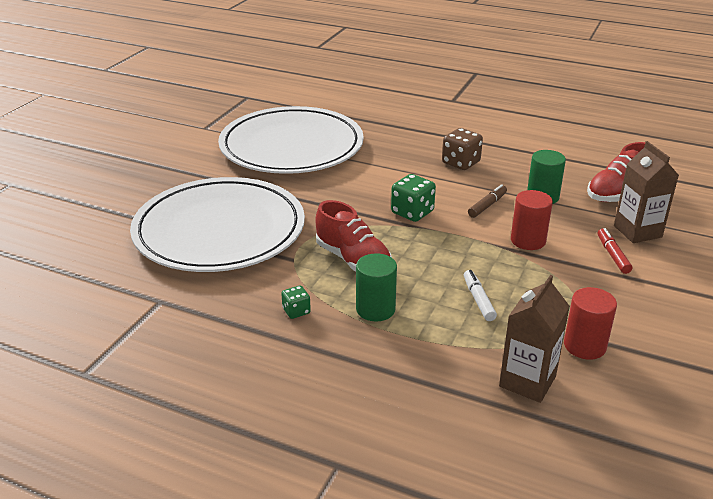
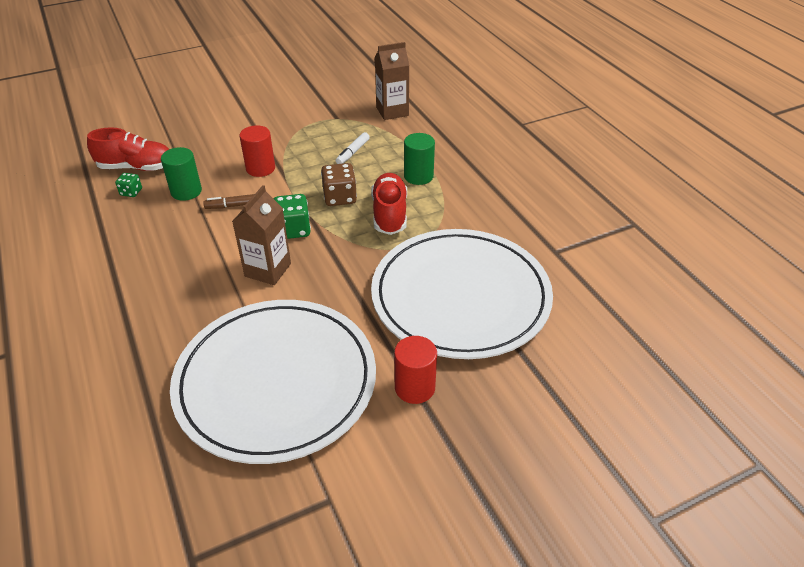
camera: 140 degrees left, 10 degrees up
green dice [281,285,311,319] -> green dice moved to [115,173,142,197]
brown dice [442,128,483,170] -> brown dice moved to [321,163,357,206]
red cylinder [564,287,617,360] -> red cylinder moved to [394,336,437,404]
red marker [597,228,632,274] -> none
brown carton [614,141,679,243] -> brown carton moved to [232,185,291,285]

